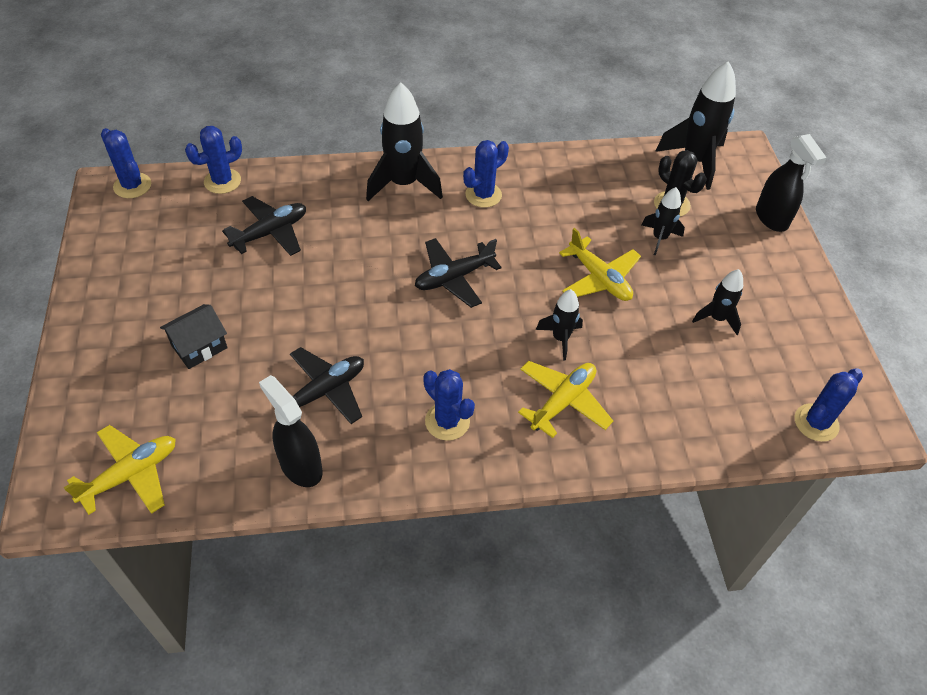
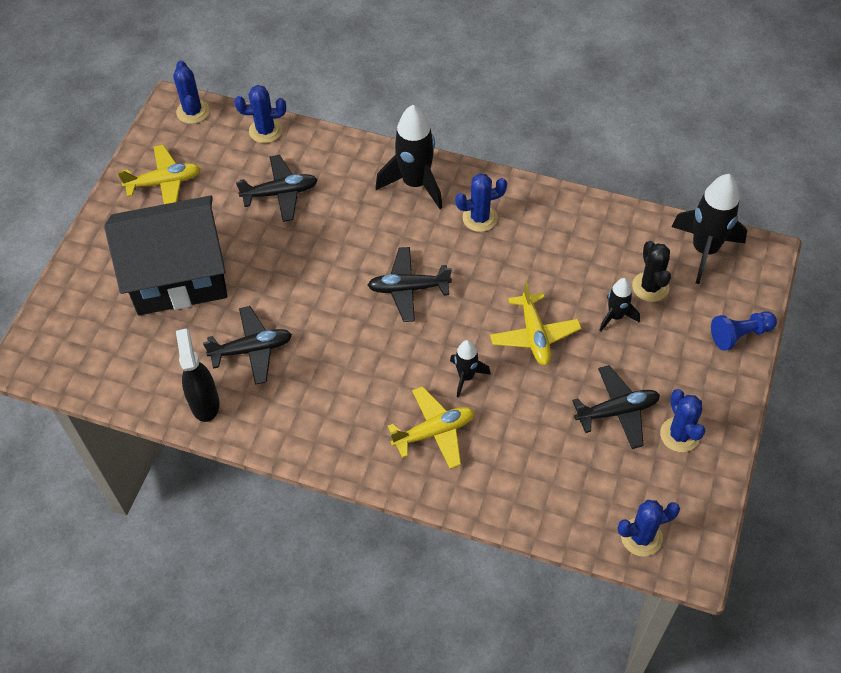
camera: 30 degrees right, 5 degrees up
yellow plane [63,425,176,515] -> yellow plane moved to [117,145,201,204]
black house [160,304,227,369] -> black house [104,196,227,315], size x2.43
blue cactus [423,369,475,441] -> blue cactus moved to [660,389,706,452]
black rocket [692,269,743,335] -> black plane [572,365,660,449]
black spray bottle [756,134,827,232] -> blue pawn [711,311,777,351]

